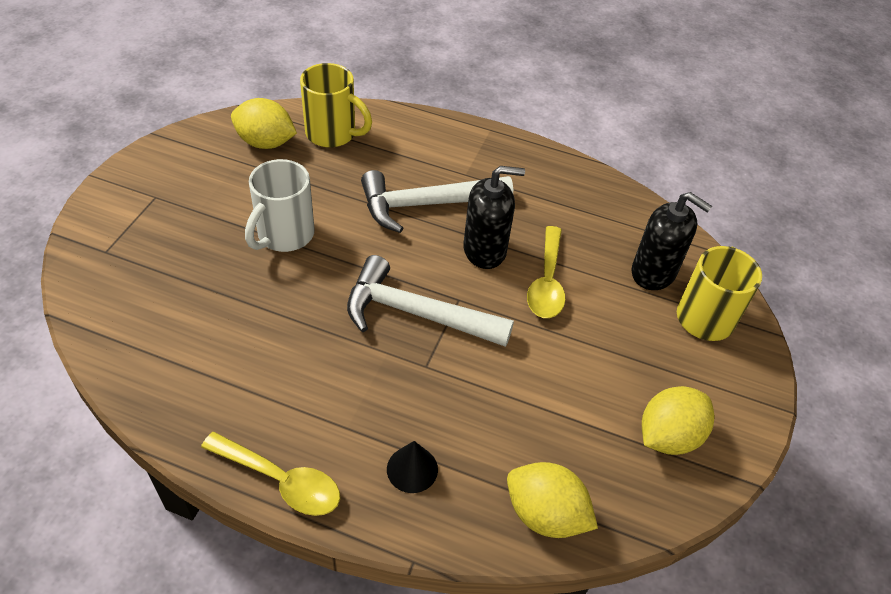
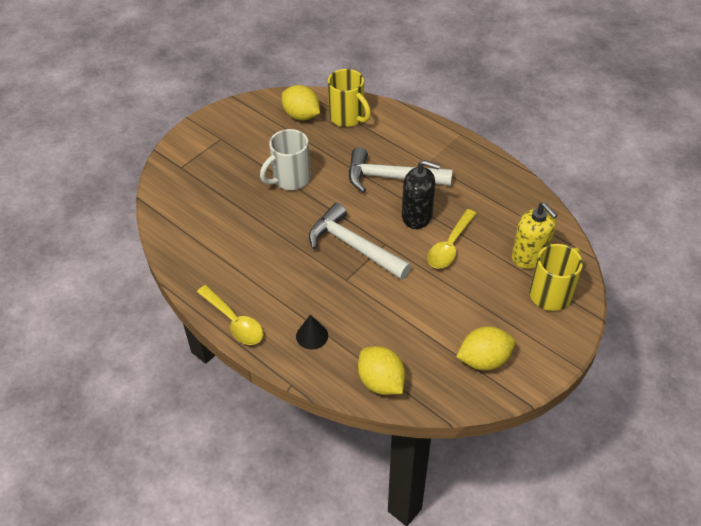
camera: 25 degrees right, 0 degrees up
black soap dispenser [632,192,712,290] -> yellow soap dispenser [512,202,558,269]

